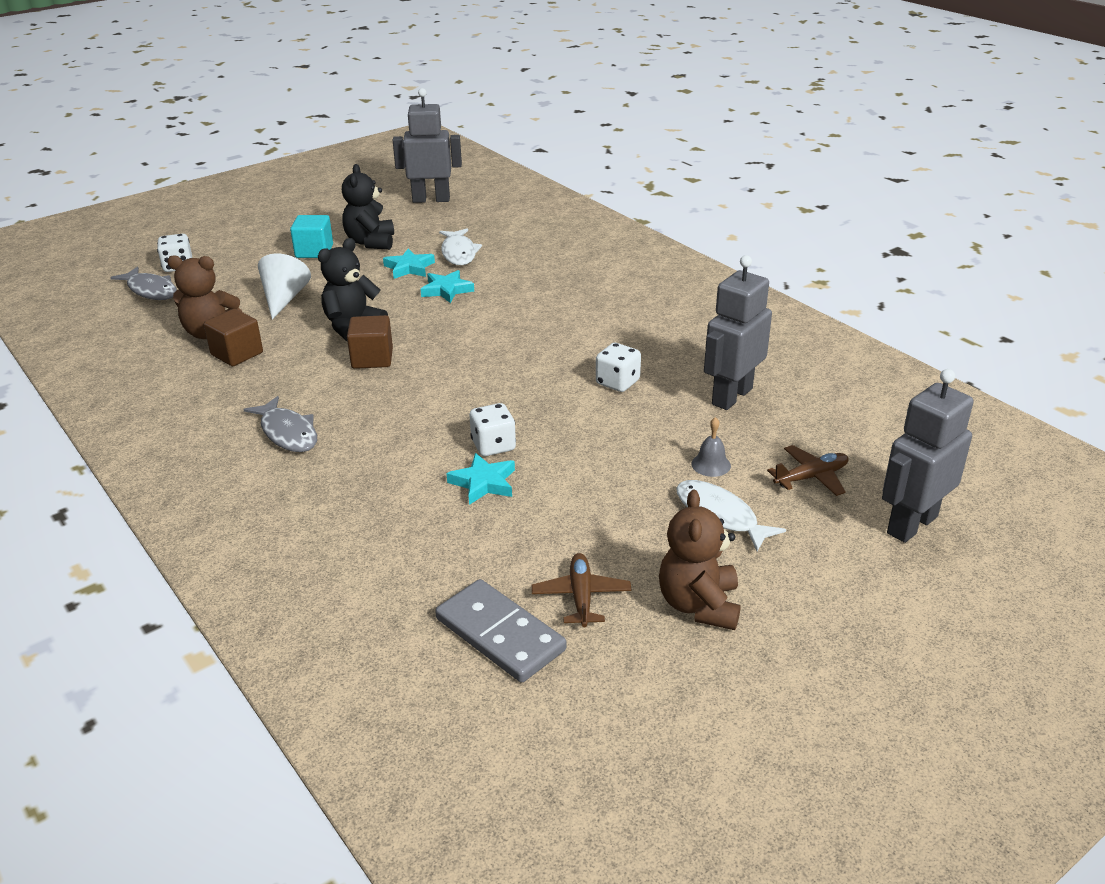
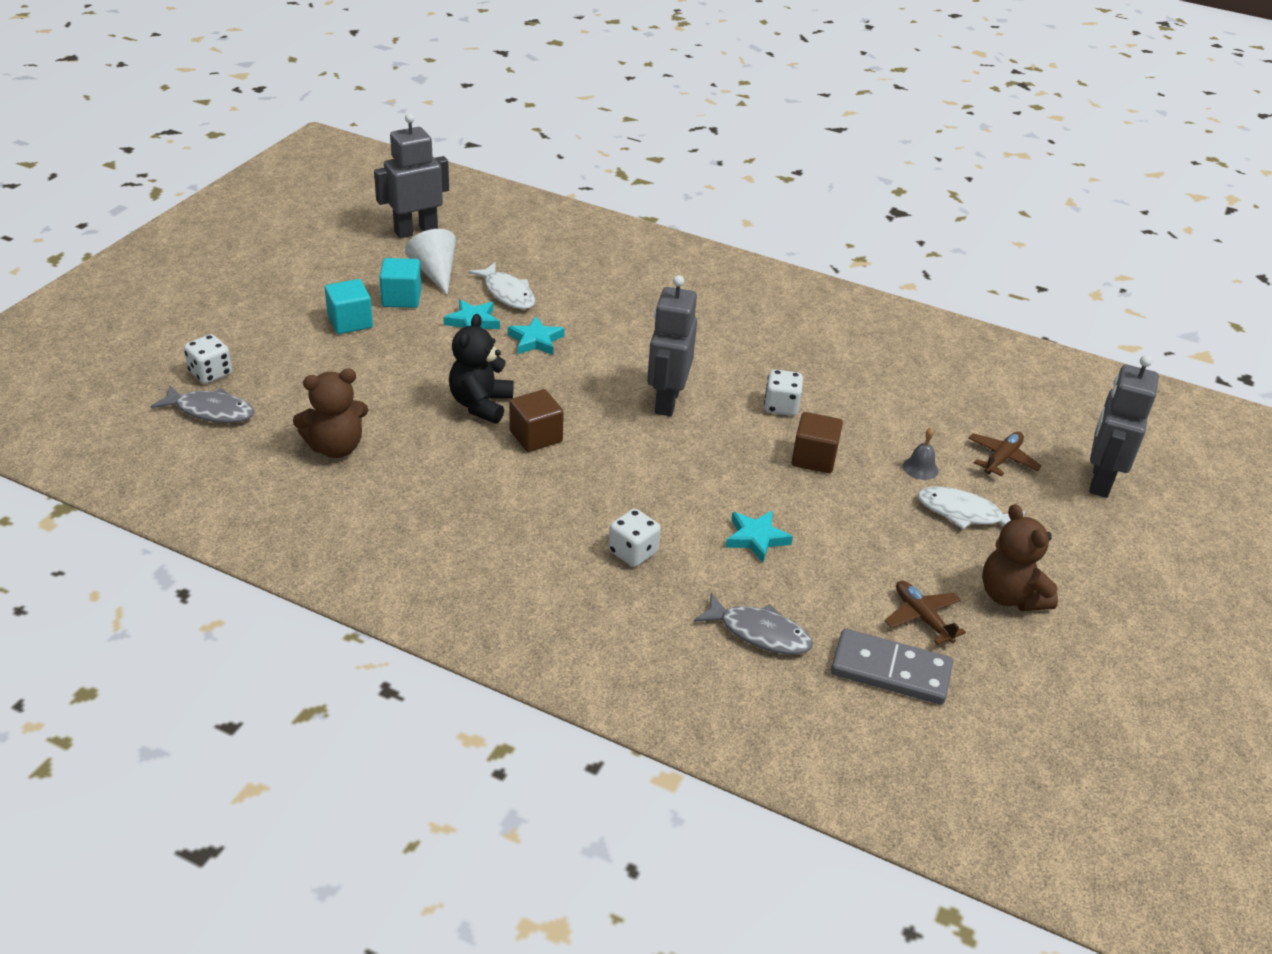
camera: 30 degrees left, 5 degrees up
brown cube [204,309,263,366] -> brown cube moved to [792,412,843,473]
grey fish [243,396,317,452] -> grey fish moved to [694,593,813,655]
white cone [258,253,311,320] -> white cone moved to [405,229,456,295]
black teddy bear [342,164,394,250] -> turquoise cube [379,258,421,308]
white dice [470,403,516,456] -> white dice moved to [608,509,661,567]
grey robot [704,255,772,410] -> grey robot moved to [647,275,697,416]

